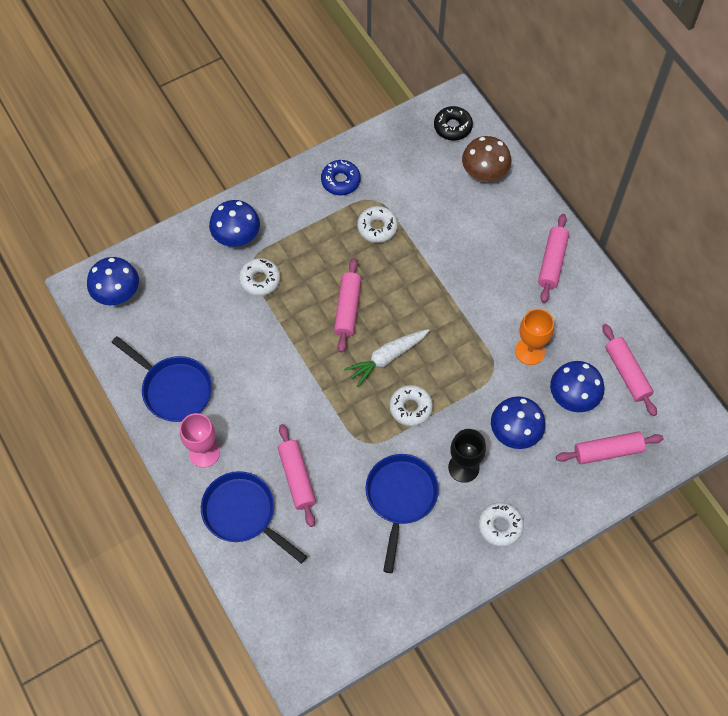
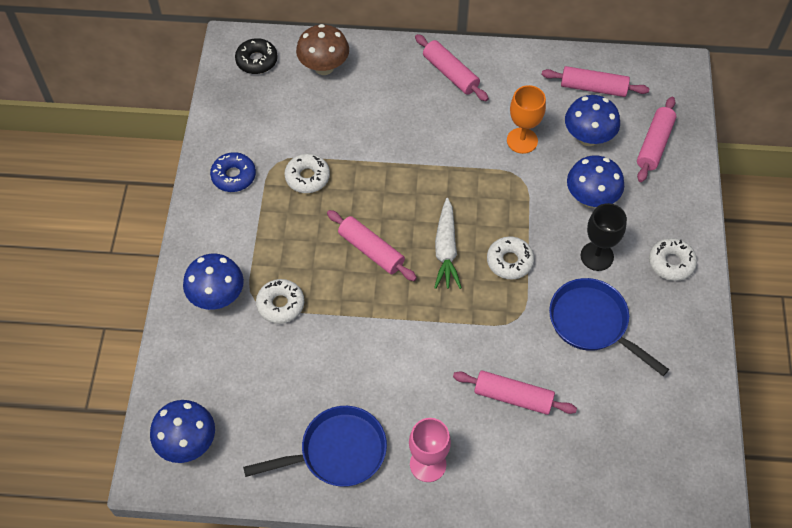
camera: 55 degrees left, 5 degrees down
blue pan [201,471,307,564] -> none

